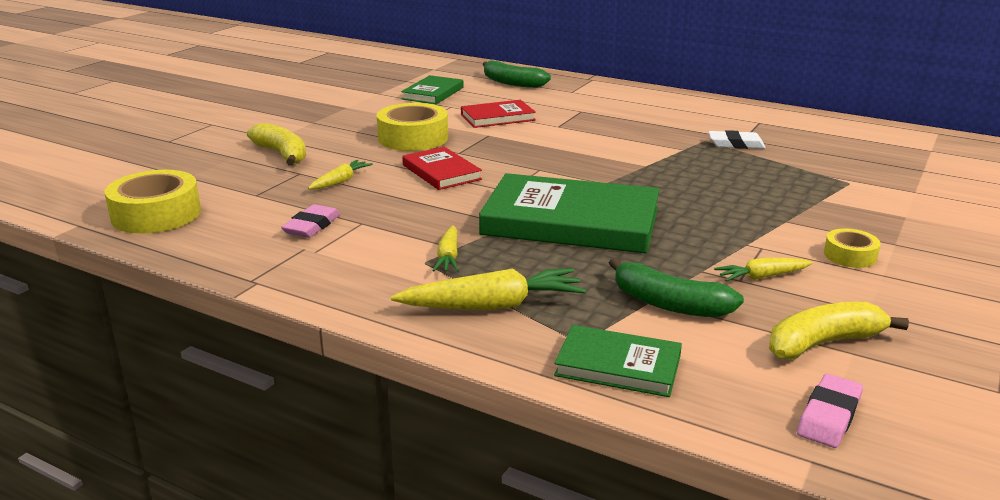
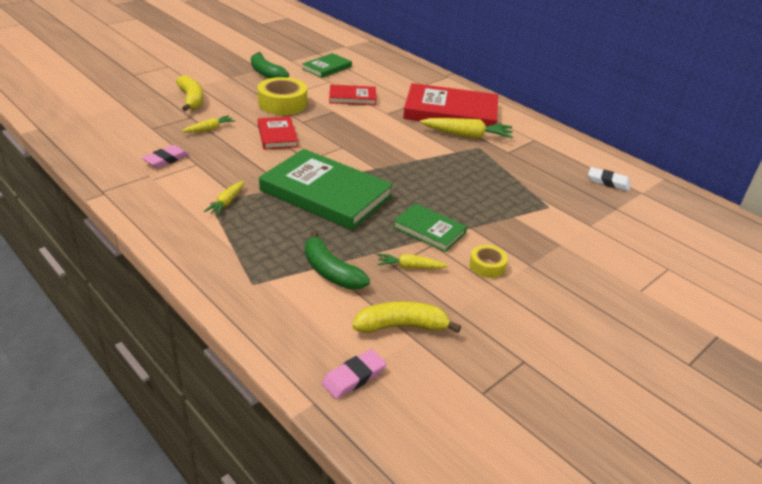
camera: 15 degrees right, 10 degrees up
yellow tape [104,170,201,234] -> none
yellow carrot [391,268,586,310] -> yellow carrot moved to [420,118,513,139]
green banana [483,61,551,88] -> green banana moved to [251,52,289,79]
green book [554,325,682,397] -> green book moved to [393,203,467,252]
white eraser [708,130,766,149] -> white eraser moved to [588,167,631,191]
none -> red book [403,83,498,127]

